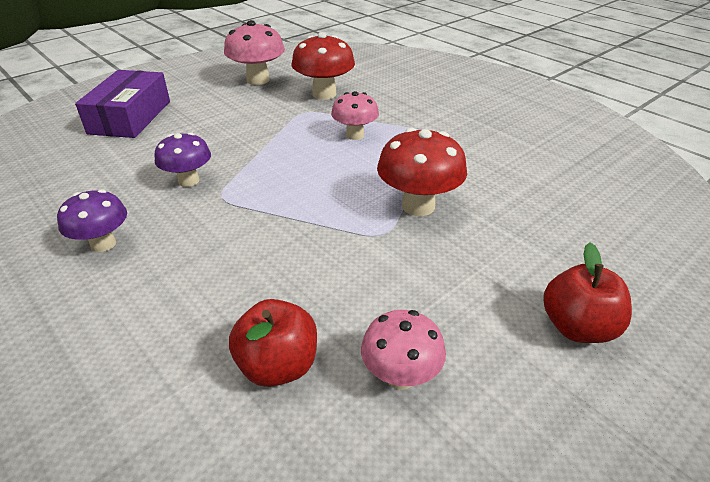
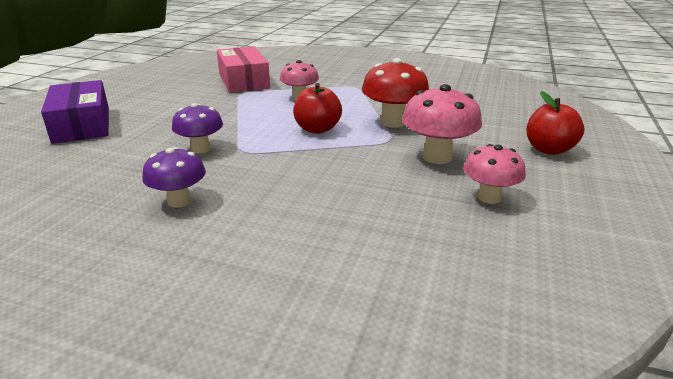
camera: 30 degrees left, 10 degrees down
pink mushroom [224,20,285,85] -> pink mushroom moved to [402,84,482,164]
red apple [229,299,317,387] -> red apple moved to [293,83,342,134]
red mushroom [291,32,355,100] -> pink box [217,46,270,93]

